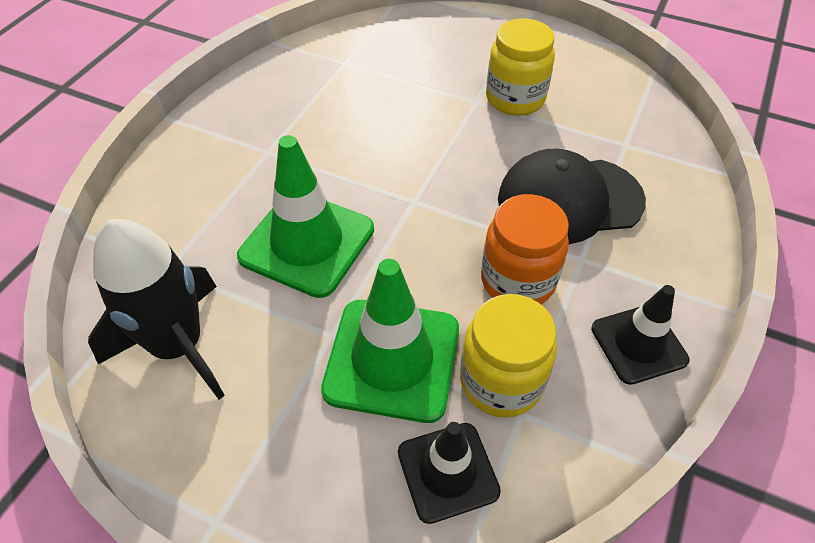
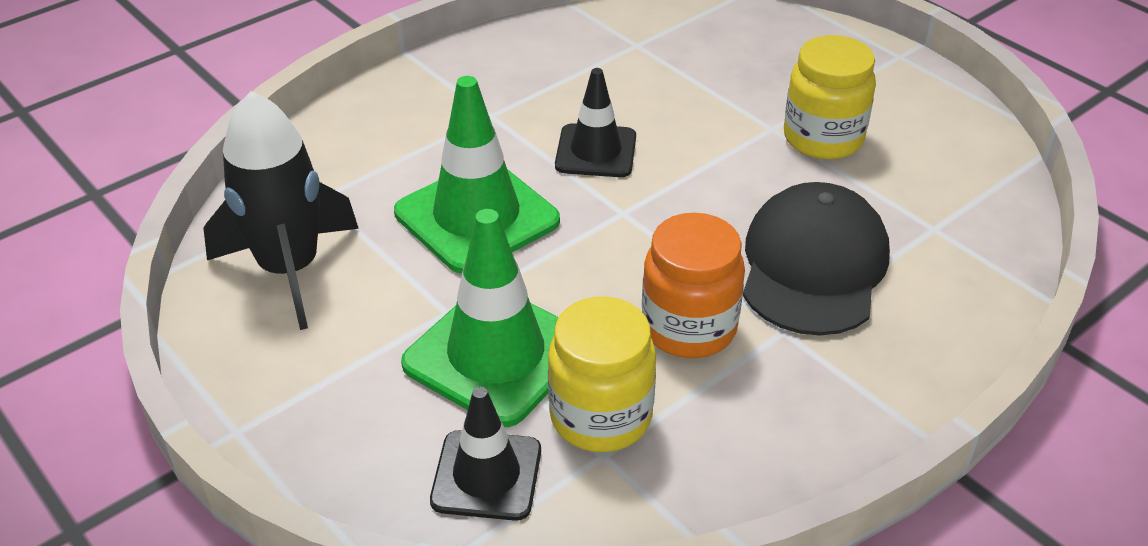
camera: 25 degrees right, 10 degrees down
black cap [498,149,646,244] -> black cap turned 90 degrees clockwise [743,182,890,336]
black traffic cone [591,285,690,385] -> black traffic cone moved to [555,68,636,177]

